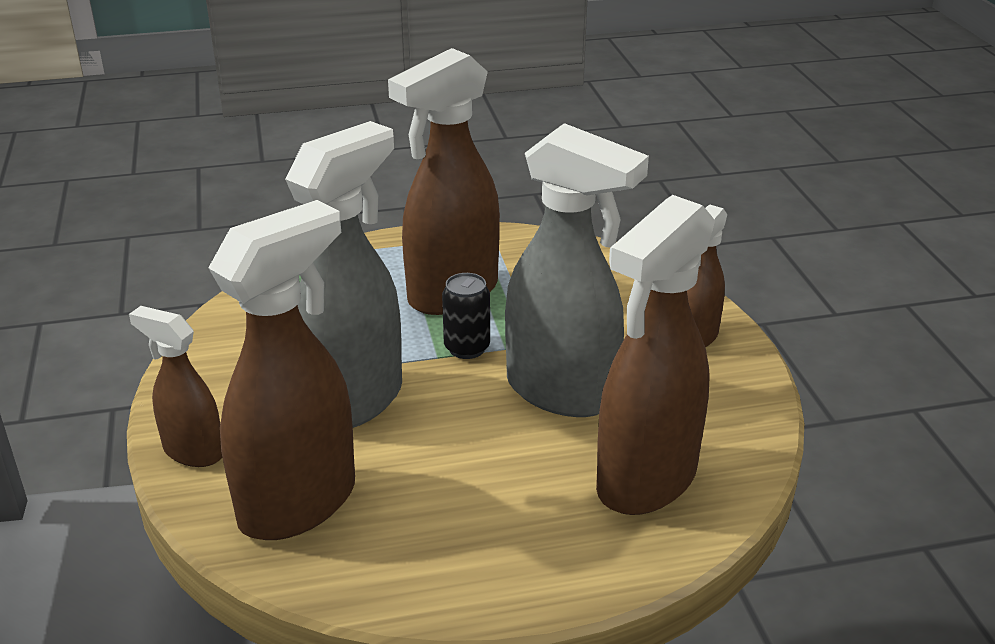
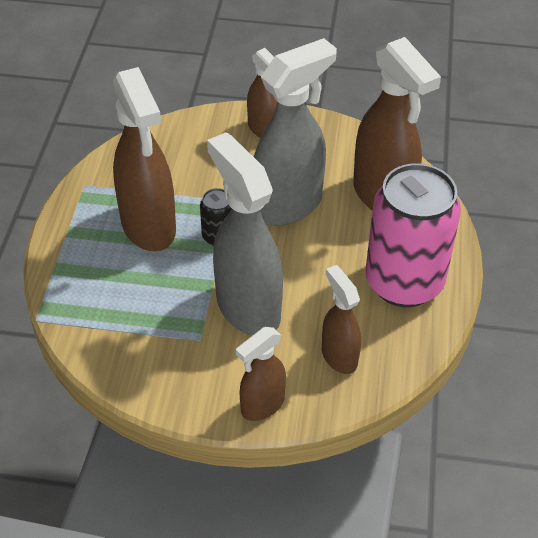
camera: 70 degrees left, 15 degrees up
brown spray bottle [208,200,355,540] -> brown spray bottle [322,265,361,374], size x0.55
none -> pink can [365,163,461,307]

